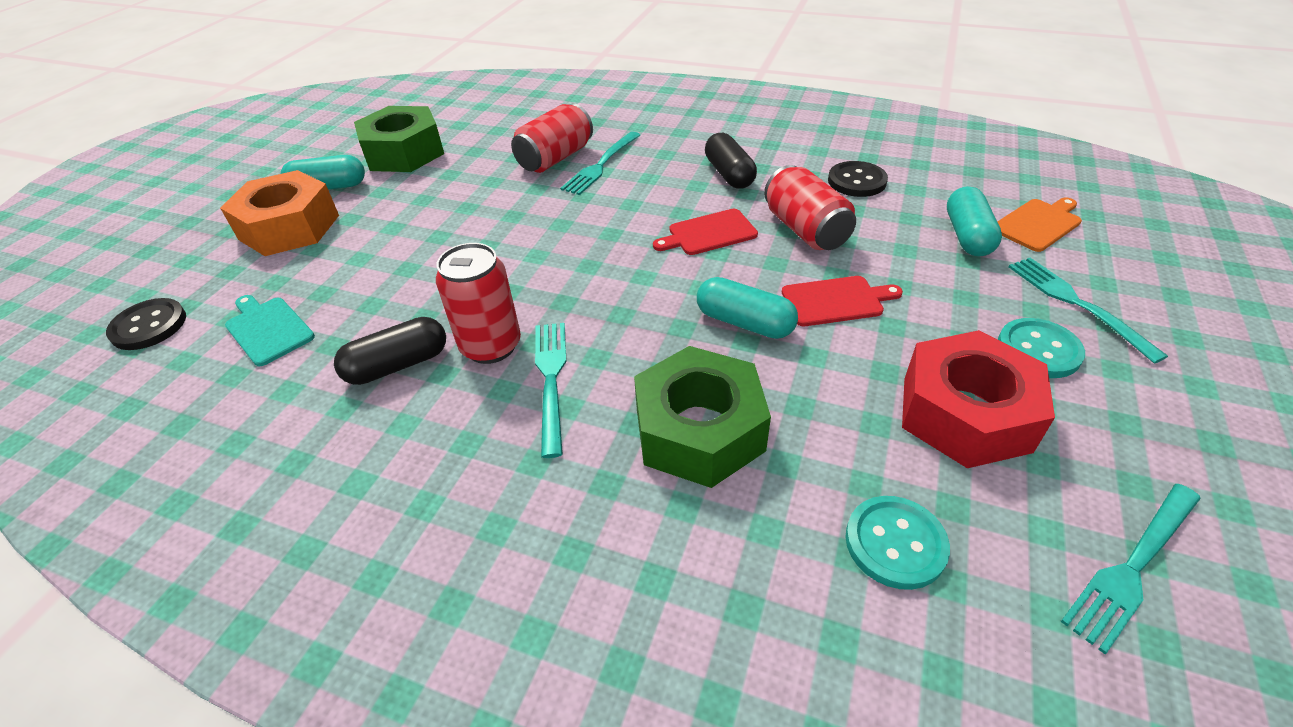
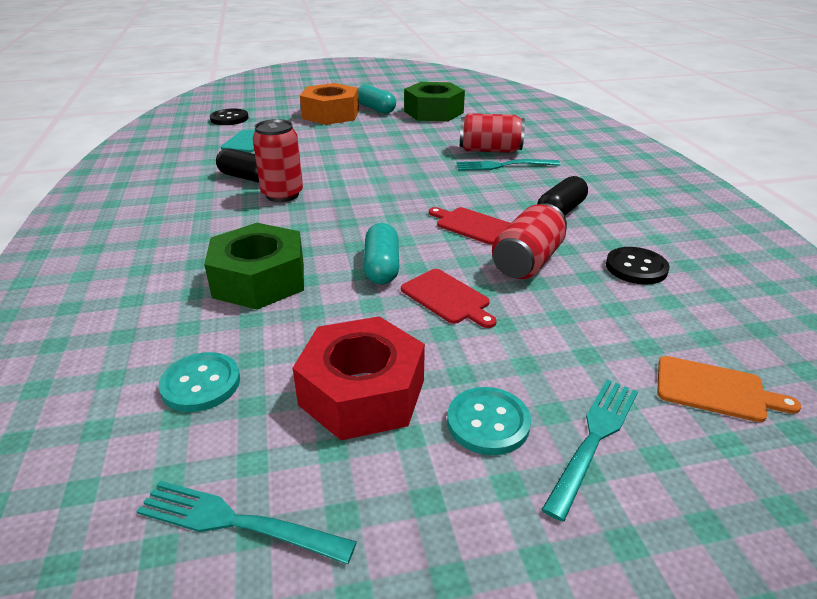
camera: 55 degrees right, 10 degrees down
turquoise fork [535,323,566,458] -> none
turquoise capsule [947,186,1002,257] -> none

